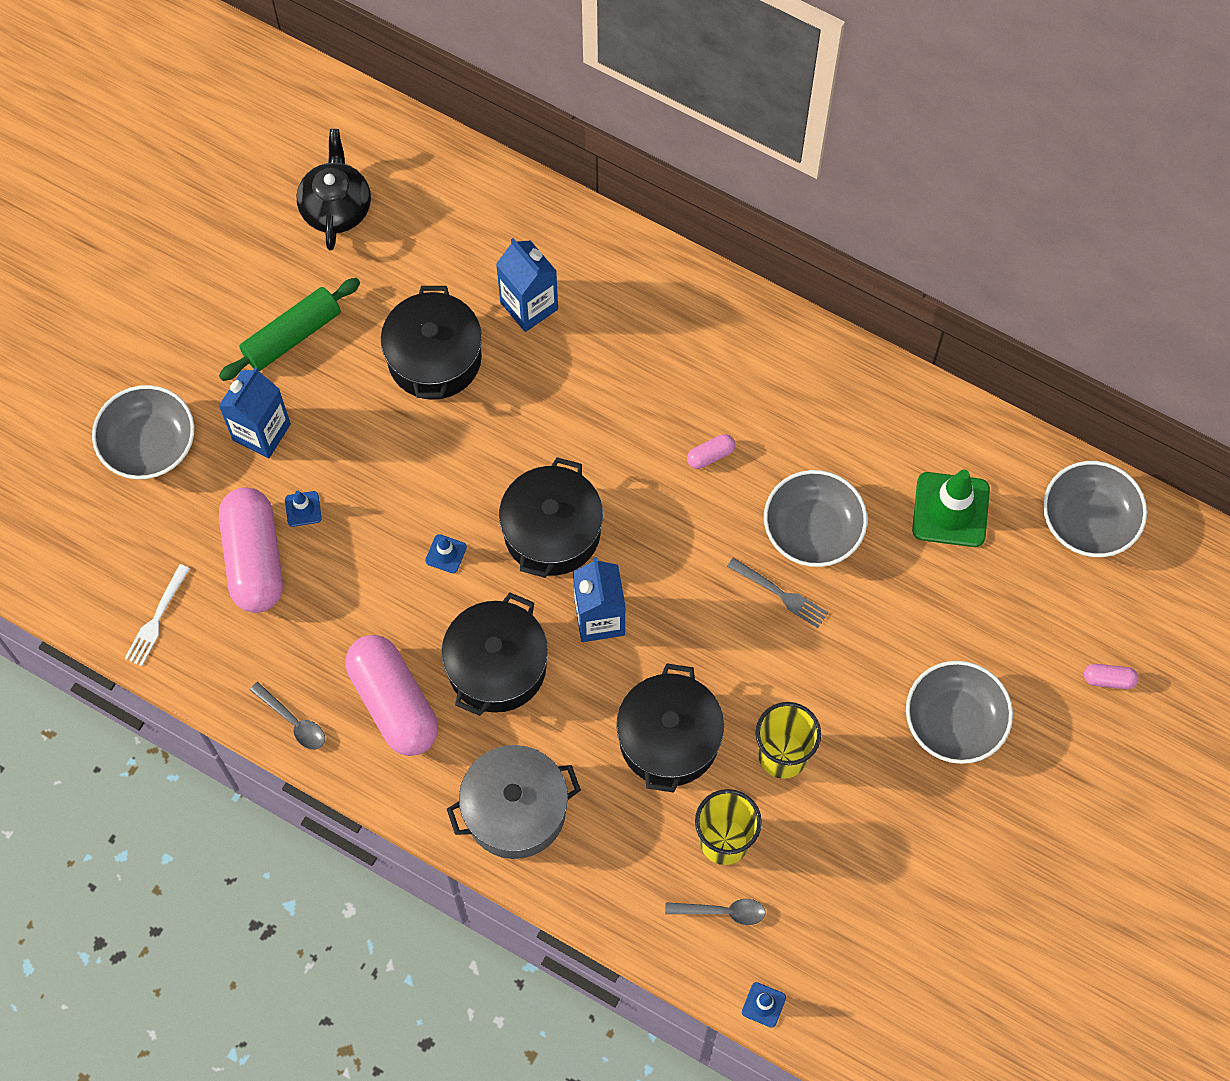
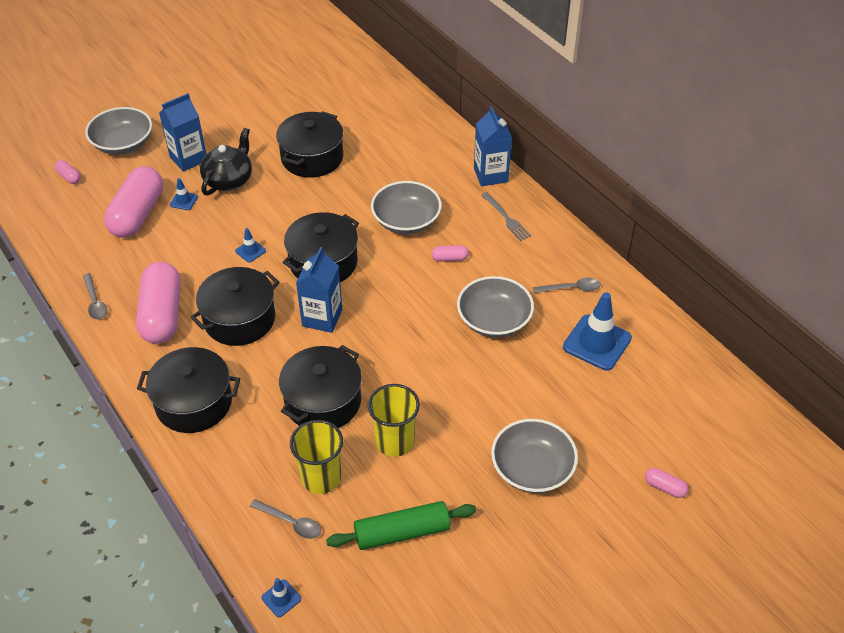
camera: 25 degrees right, 20 degrees down
white fork [124,564,190,666] -> none
green rolling pin [219,278,360,381] -> green rolling pin moved to [326,501,476,550]
black teapot [296,129,371,250] -> black teapot moved to [200,128,252,195]
grey pot [447,745,581,859] -> black pot [137,347,240,433]
blue carton [496,238,558,332] -> blue carton moved to [474,106,512,186]
grey fork [727,558,828,628] -> grey fork moved to [481,192,531,241]
green traffic cone [912,469,990,547] -> blue traffic cone [563,292,632,371]
grey bowl [1043,461,1147,557] -> grey bowl moved to [371,181,442,234]
none -> pink capsule [54,160,81,184]
none -> grey spoon [533,278,601,293]

